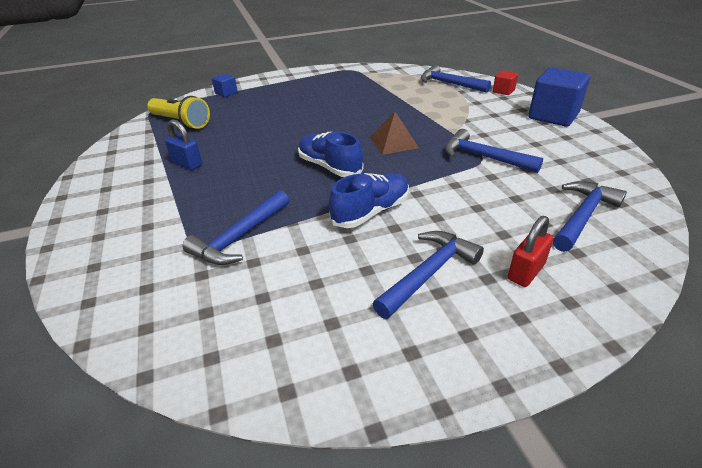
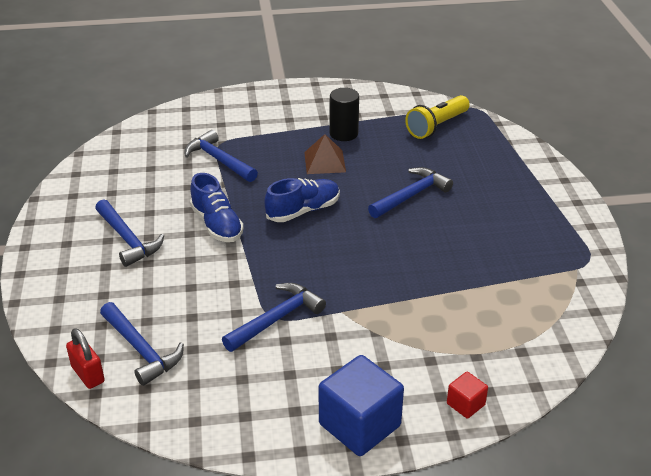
camera: 100 degrees right, 0 degrees up
blue padlock [165,120,202,170] -> black cylinder [330,88,359,141]
blue cube [212,73,238,97] -> none
brown pyramid [370,112,419,155] -> brown pyramid moved to [304,134,346,174]
blue hammer [421,65,491,93] -> blue hammer moved to [368,167,453,218]
red padlock [508,216,553,287] -> red padlock moved to [66,328,105,389]

